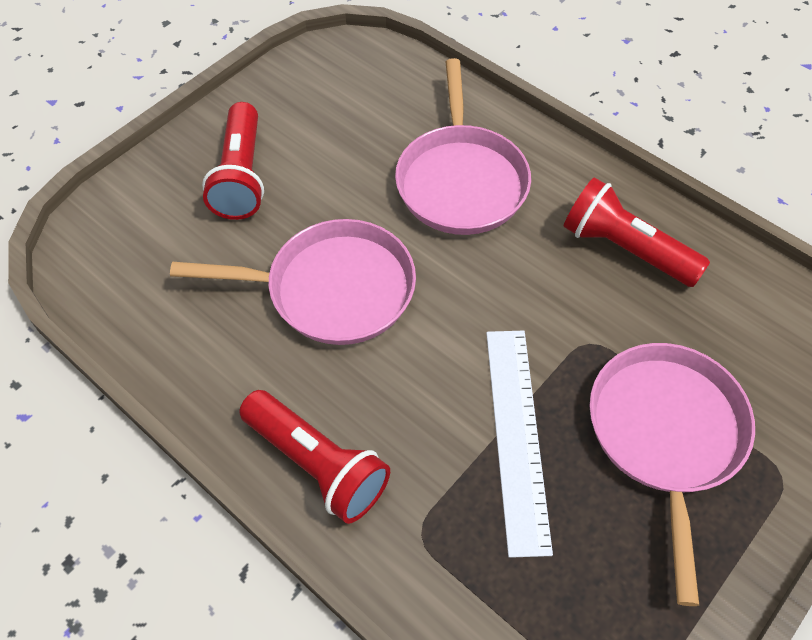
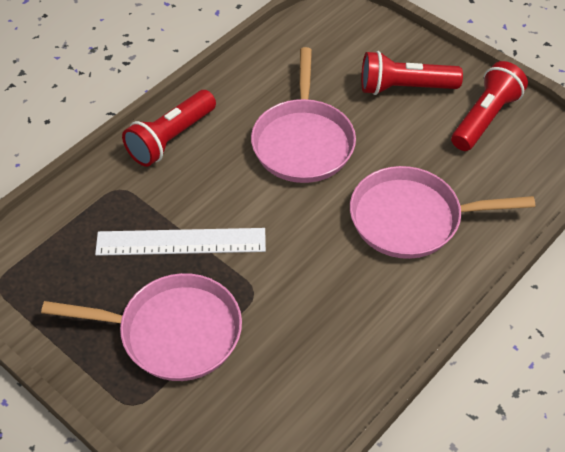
camera: 90 degrees right, 5 degrees down
red flashlight [564,177,710,287] -> red flashlight moved to [451,61,528,151]

